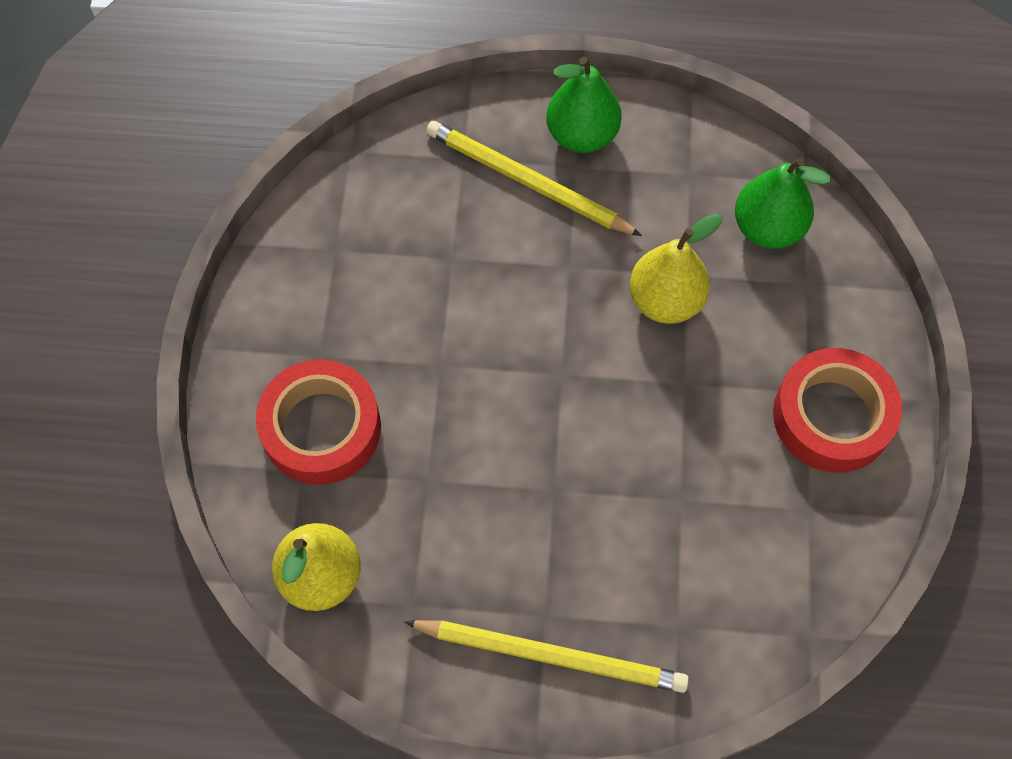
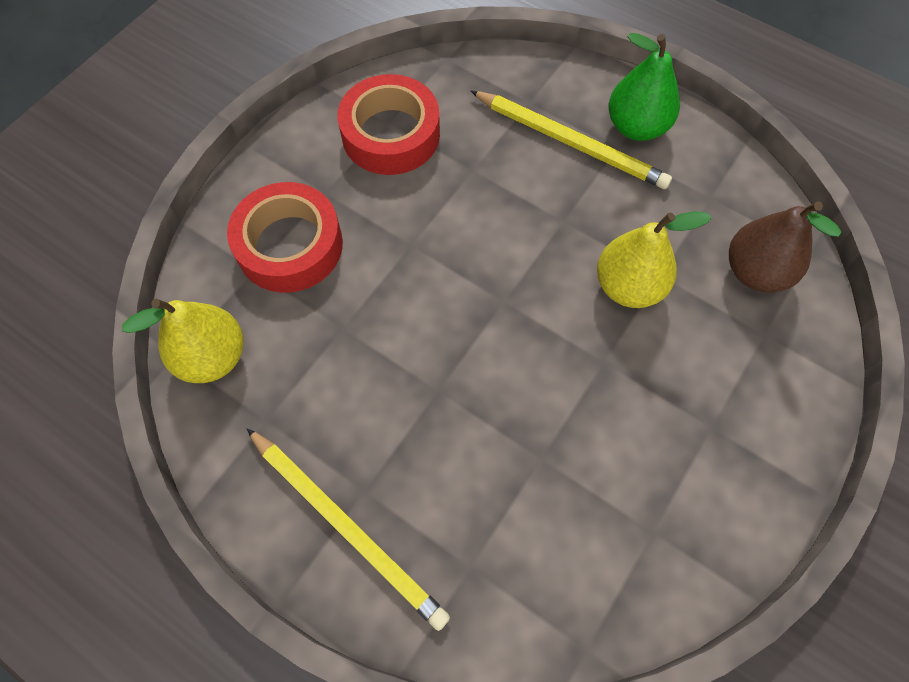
camera: 30 degrees right, 0 degrees up
yellow pencil [426,121,642,236] -> yellow pencil turned 150 degrees clockwise [471,91,672,189]
green pear [735,157,831,249] -> brown pear [729,201,841,293]
red tape [773,348,902,473] -> red tape moved to [337,74,440,175]

